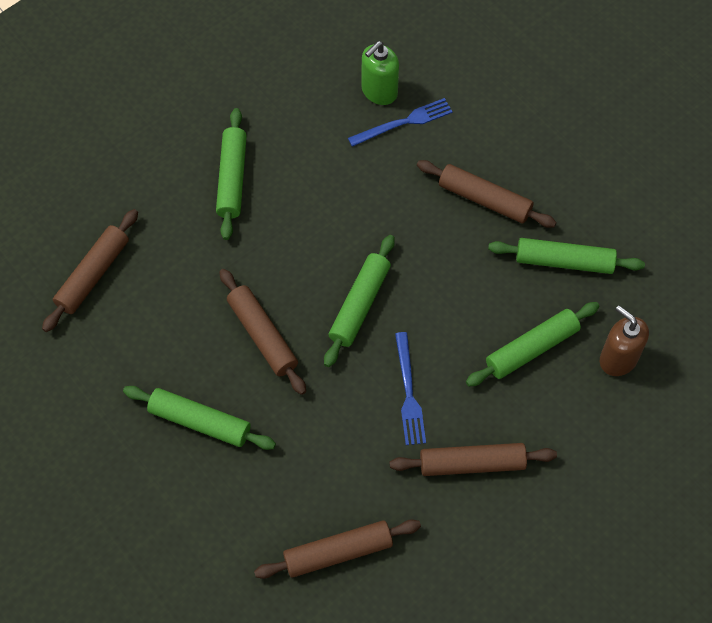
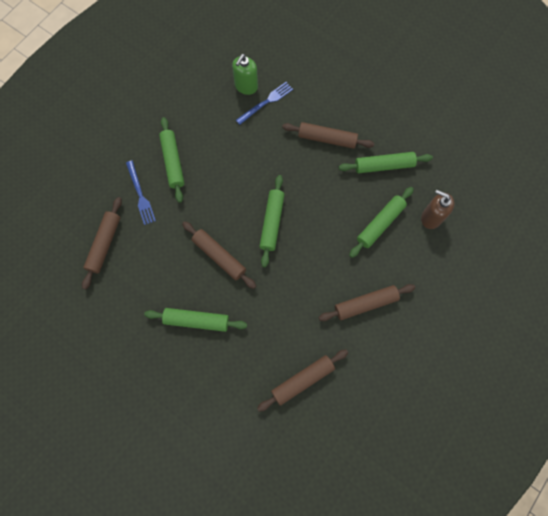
camera: 15 degrees left, 10 degrees up
blue fork [395,332,426,445] -> blue fork moved to [126,161,156,225]

